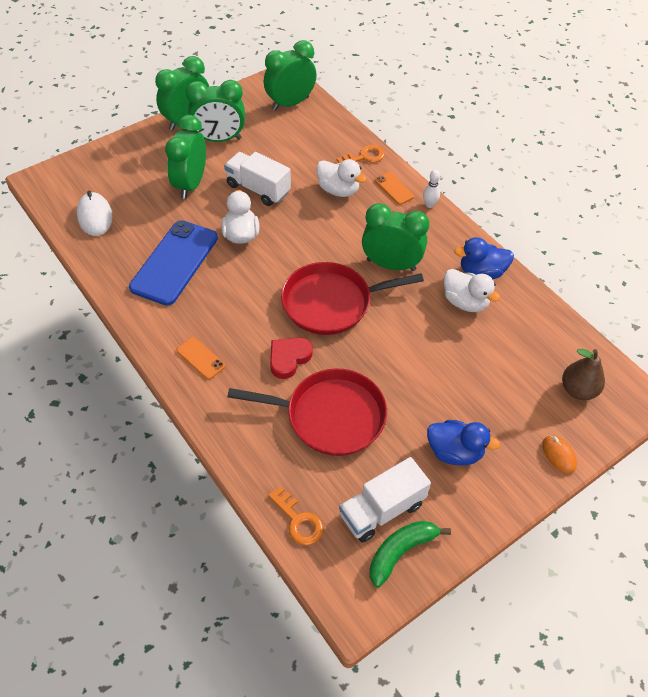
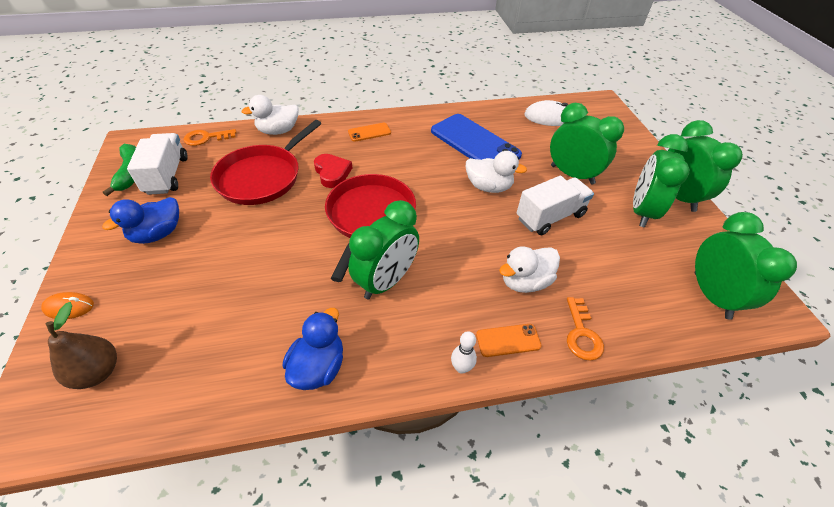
camera: 115 degrees right, 5 degrees down
white duck [444,269,501,312] -> white duck moved to [241,95,298,135]

